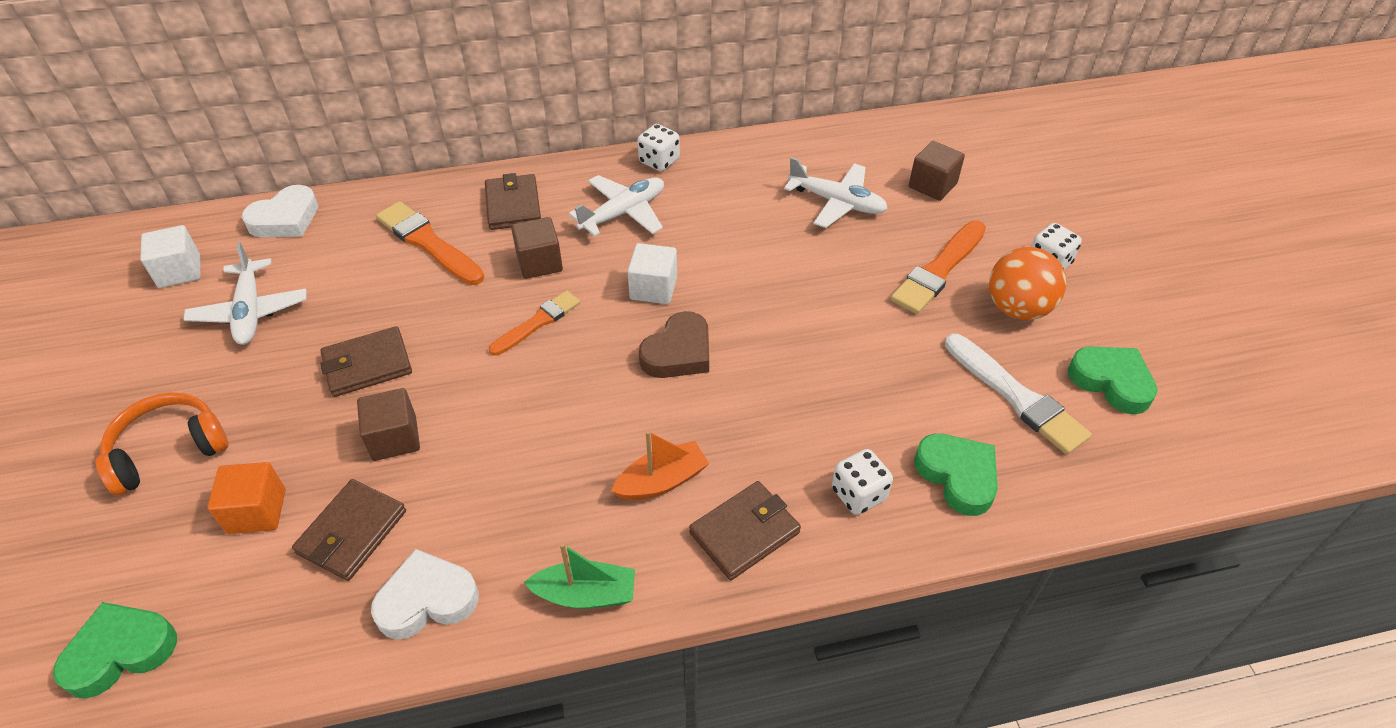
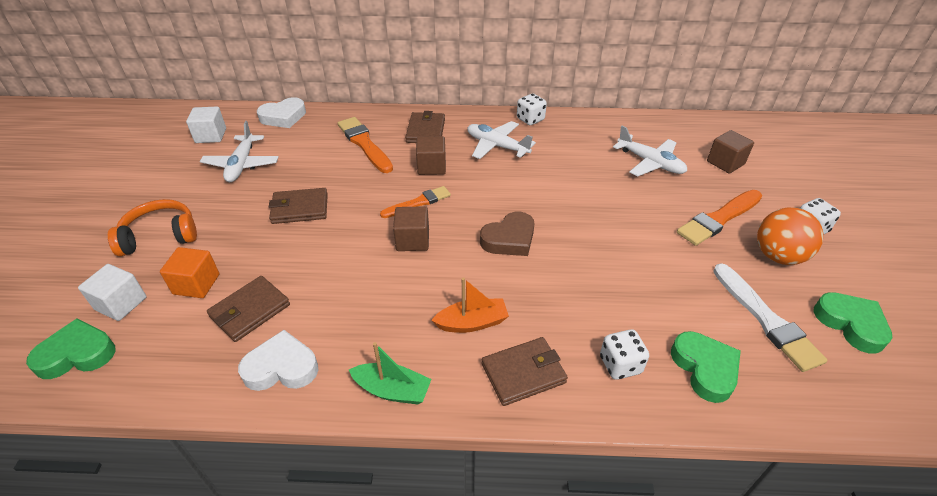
camera: 15 degrees right, 5 degrees down
brown cube [357,388,420,461] -> brown cube moved to [393,206,429,251]
white plane [569,175,664,236] -> white plane turned 120 degrees counterclockwise [467,121,536,159]
white cube [627,243,677,304] -> white cube moved to [78,264,147,321]

